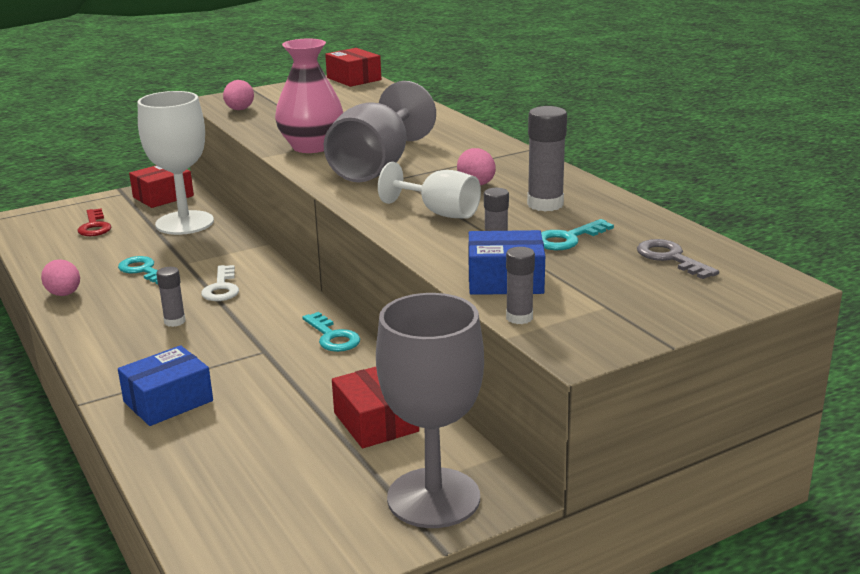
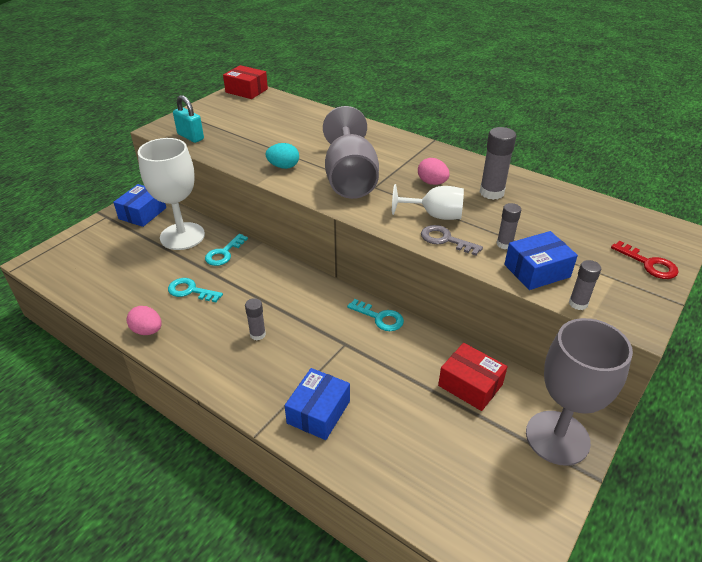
camera: 25 degrees left, 15 degrees up
red key [77,208,111,236] -> red key moved to [611,241,679,279]
red box [129,165,194,208] -> blue box [113,184,166,227]
white key [201,265,239,301] -> none
pink egg [223,80,254,110] -> turquoise padlock [173,95,204,143]
pink vase [275,38,343,153] -> turquoise egg [266,143,299,169]
turquoise key [541,219,614,250] -> turquoise key moved to [205,234,248,266]
grey key [637,239,719,279] -> grey key moved to [421,225,483,256]

